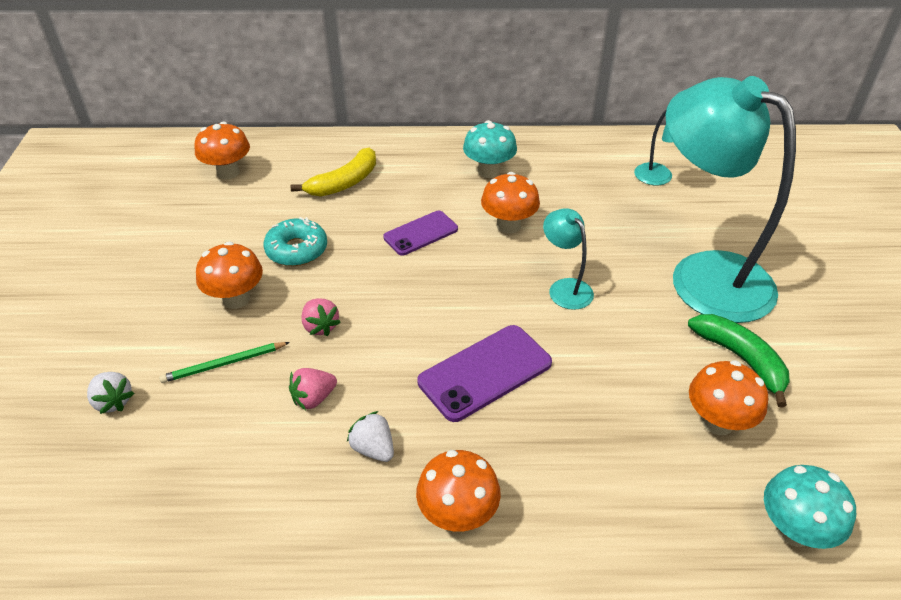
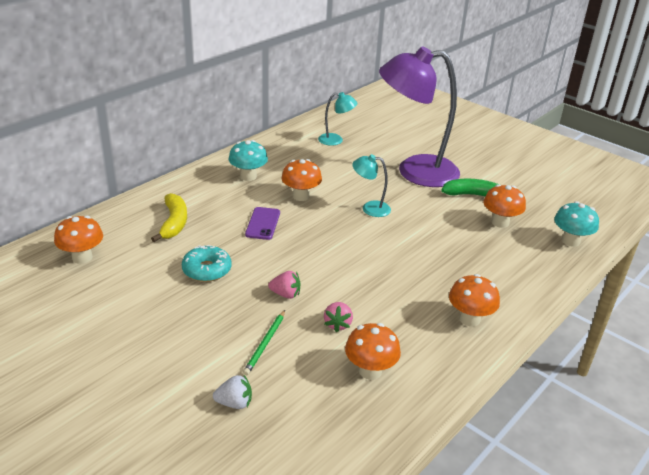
camera: 50 degrees left, 10 degrees down
orange mushroom [196,242,263,309] -> orange mushroom moved to [345,323,401,380]
white strawberry [347,411,394,462] -> none
purple phone [418,325,552,422] -> none
turquoise lamp [666,76,796,323] -> purple lamp [379,46,460,187]

